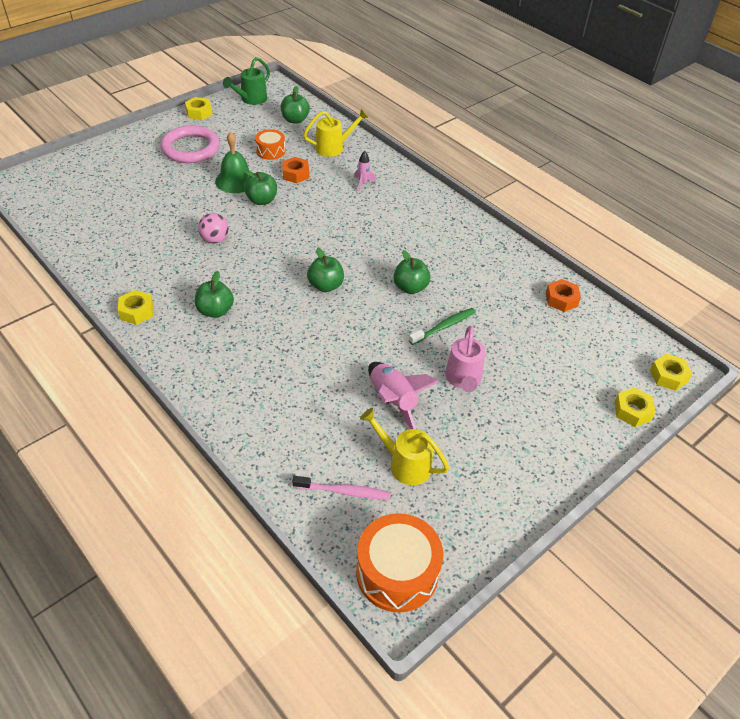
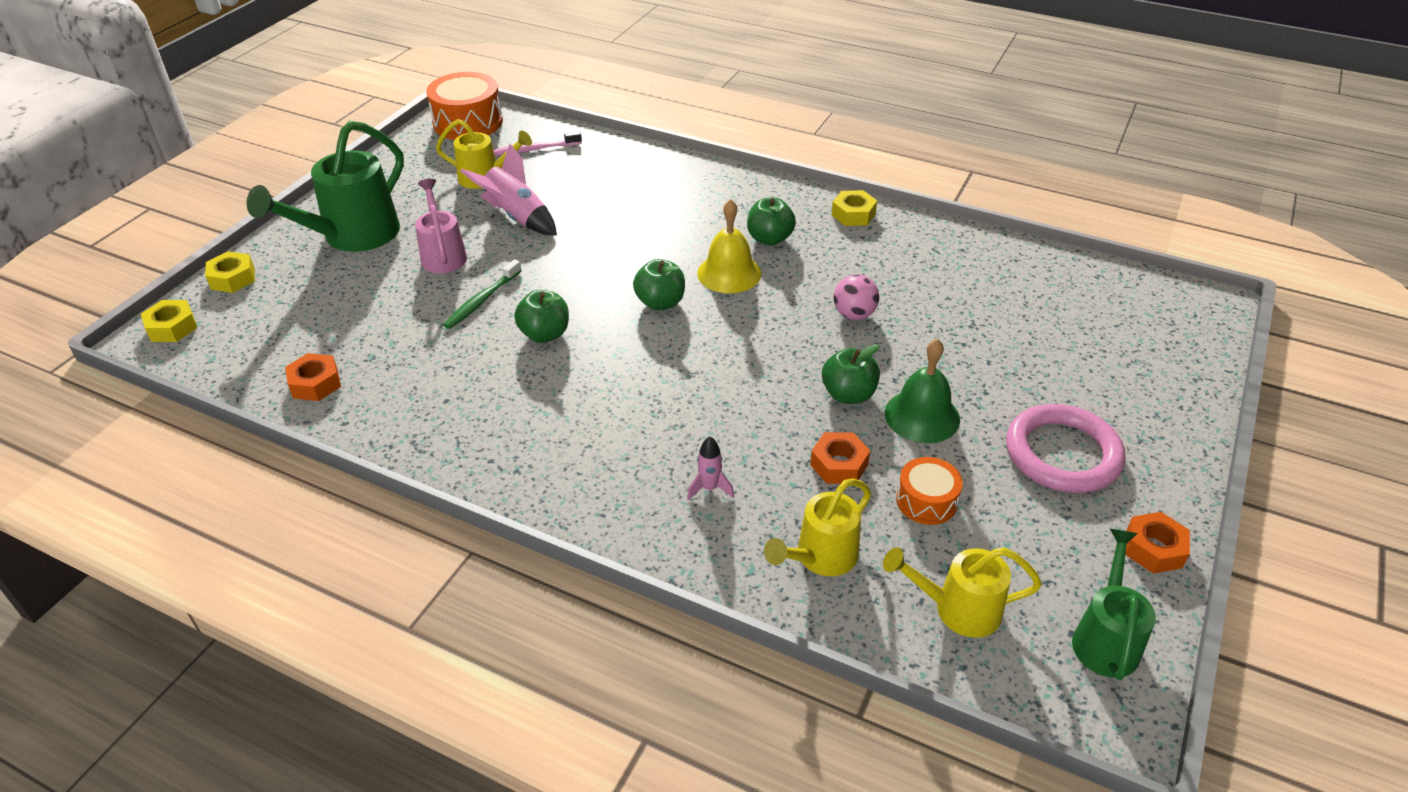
camera: 160 degrees right, 5 degrees down
yellow nut [185,97,212,120] -> orange nut [1125,512,1190,574]
green apple [281,86,310,124] -> yellow watering can [883,547,1042,638]
none -> green watering can [246,121,404,252]
none -> yellow bell [697,199,761,293]

